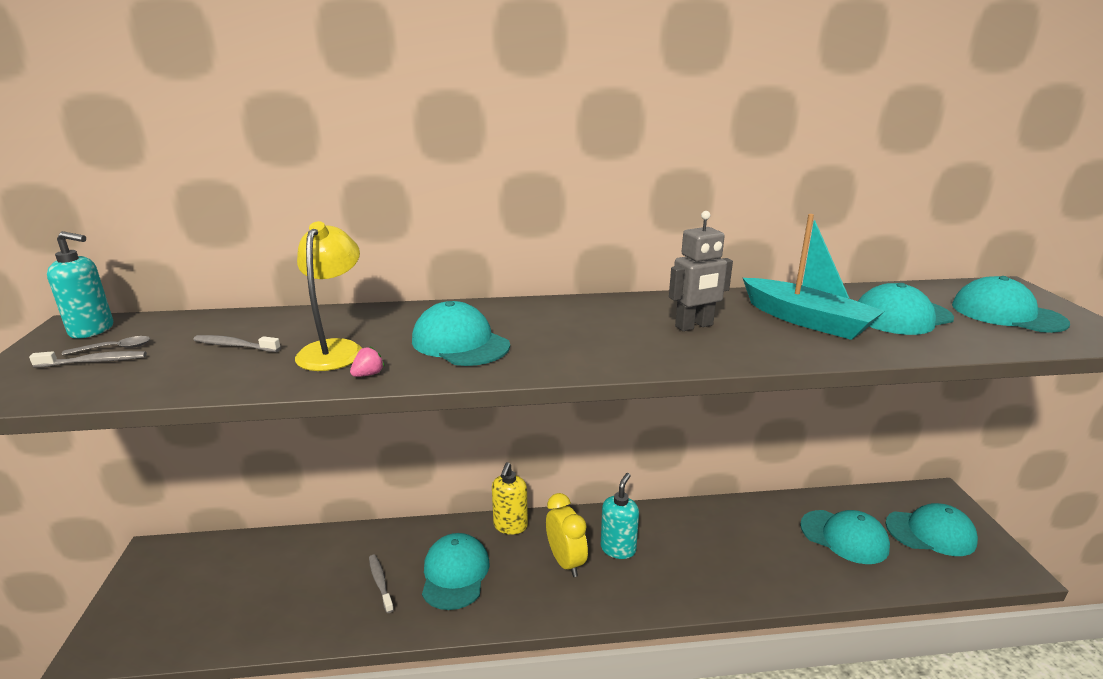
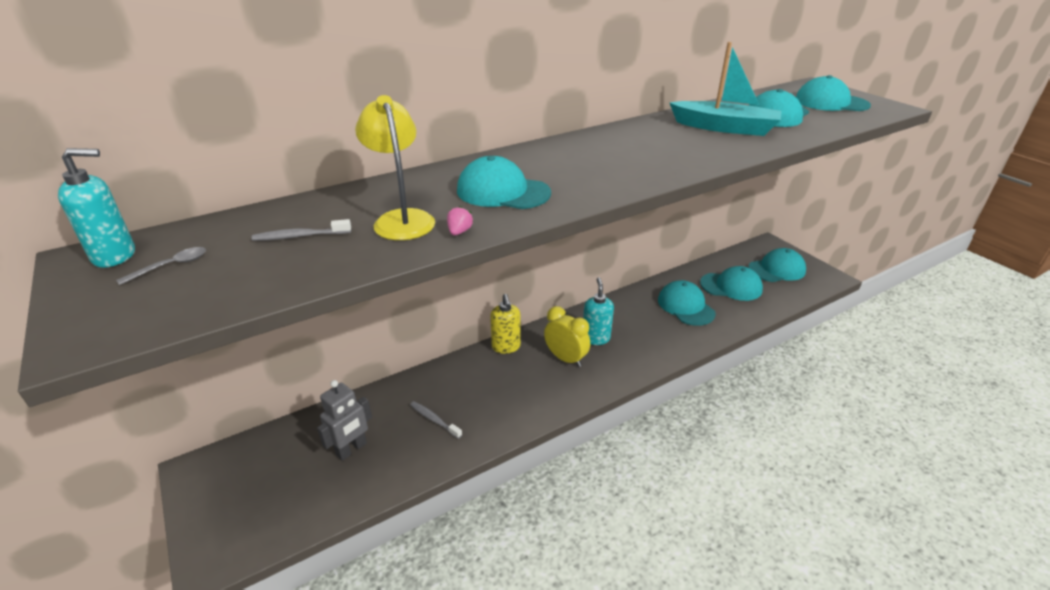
camera: 25 degrees left, 10 degrees up
grey toothbrush [29,351,147,368] -> none
turquoise cap [422,533,490,610] -> turquoise cap moved to [658,280,716,326]
grey robot [669,211,733,331] -> grey robot moved to [317,380,372,461]

